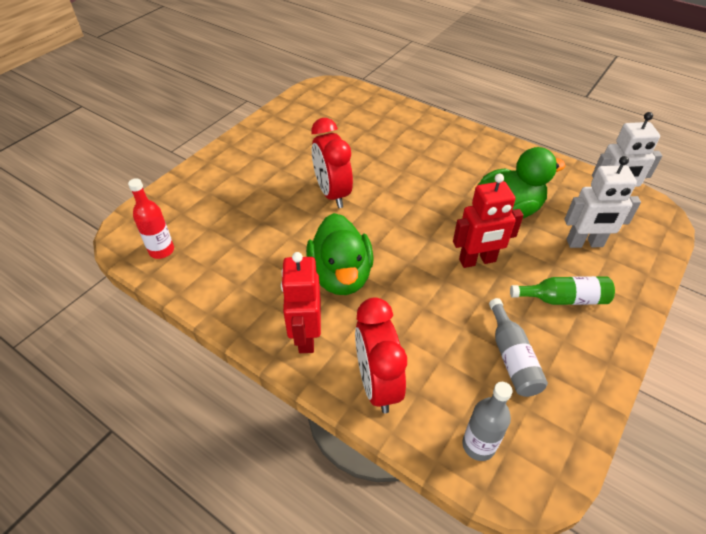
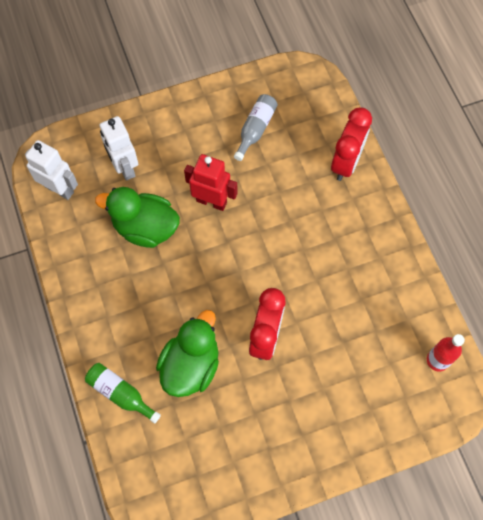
camera: 145 degrees left, 20 degrees up
red robot [281,252,321,353] -> none
green duck [306,213,374,295] -> green duck moved to [156,310,219,397]
grey bottle [462,382,513,461] -> none
green bottle [510,276,615,305] -> green bottle moved to [85,363,161,424]
white robot [565,156,641,248] -> white robot turned 150 degrees counterclockwise [100,116,138,181]

